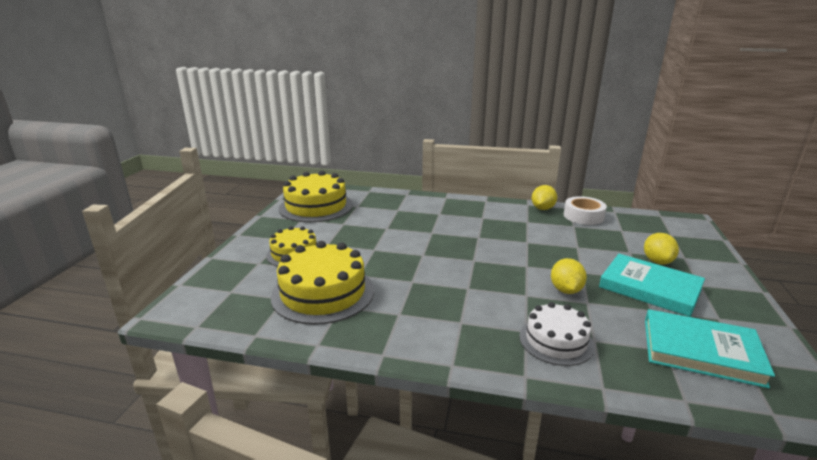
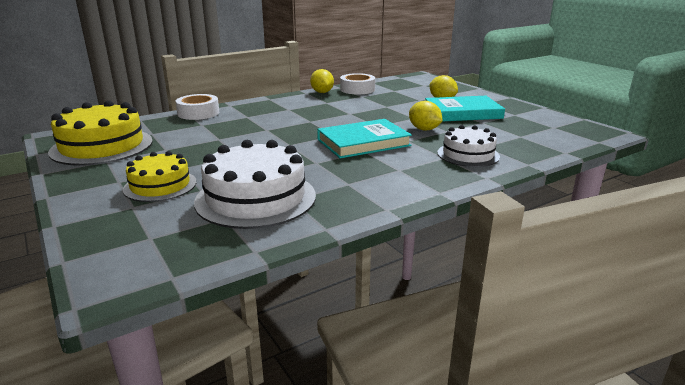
camera: 45 degrees left, 0 degrees up
yellow cake [271,241,374,325] -> white cake [194,140,316,229]
turquoise book [645,309,775,388] -> turquoise book moved to [317,119,412,158]
none -> white tape [176,94,219,120]

